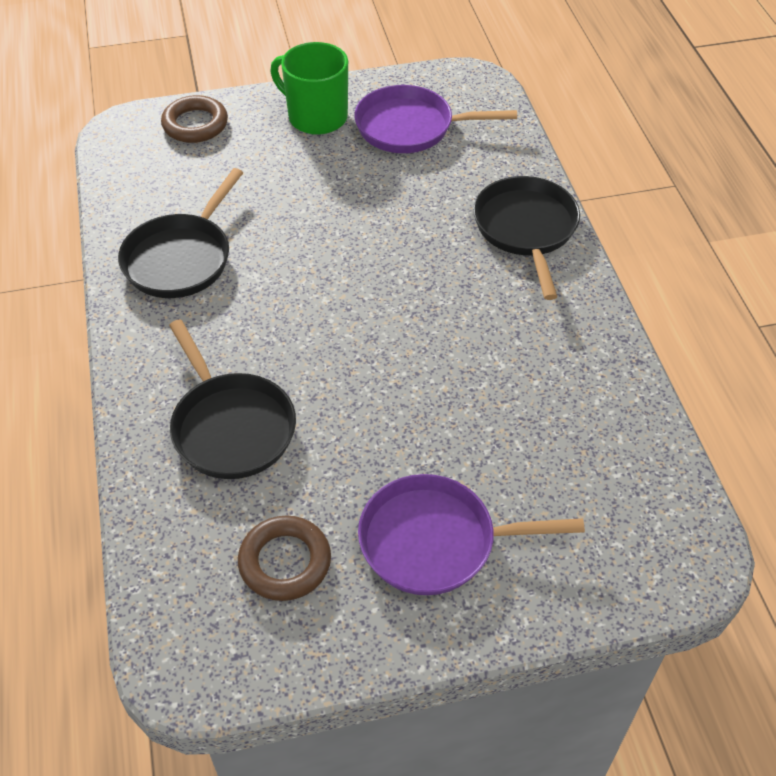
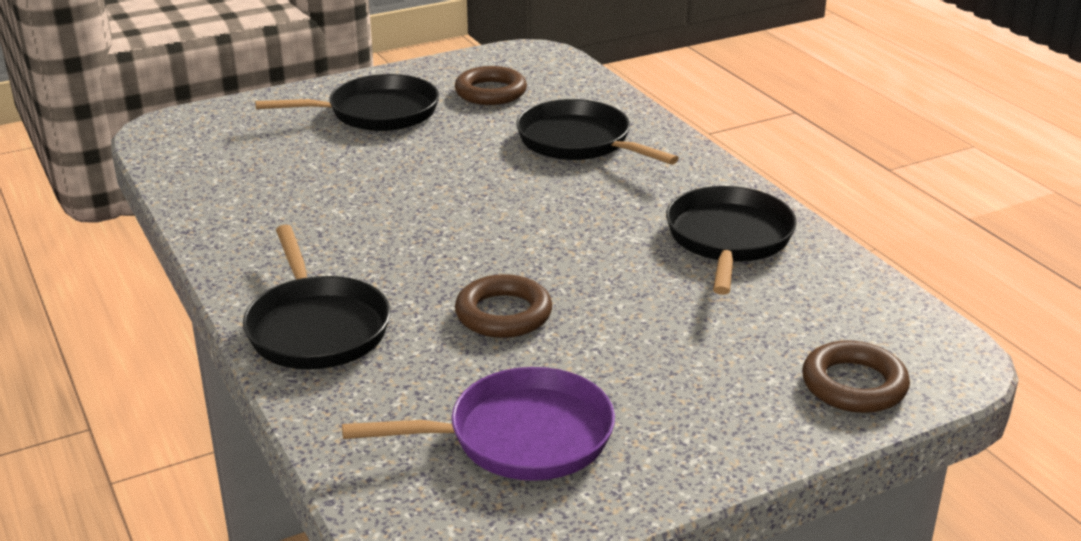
camera: 165 degrees right, 20 degrees down
green mug [270,42,348,135] -> none
purple pan [358,474,585,595] -> black pan [255,74,439,131]
none -> brown ring [455,274,552,338]

